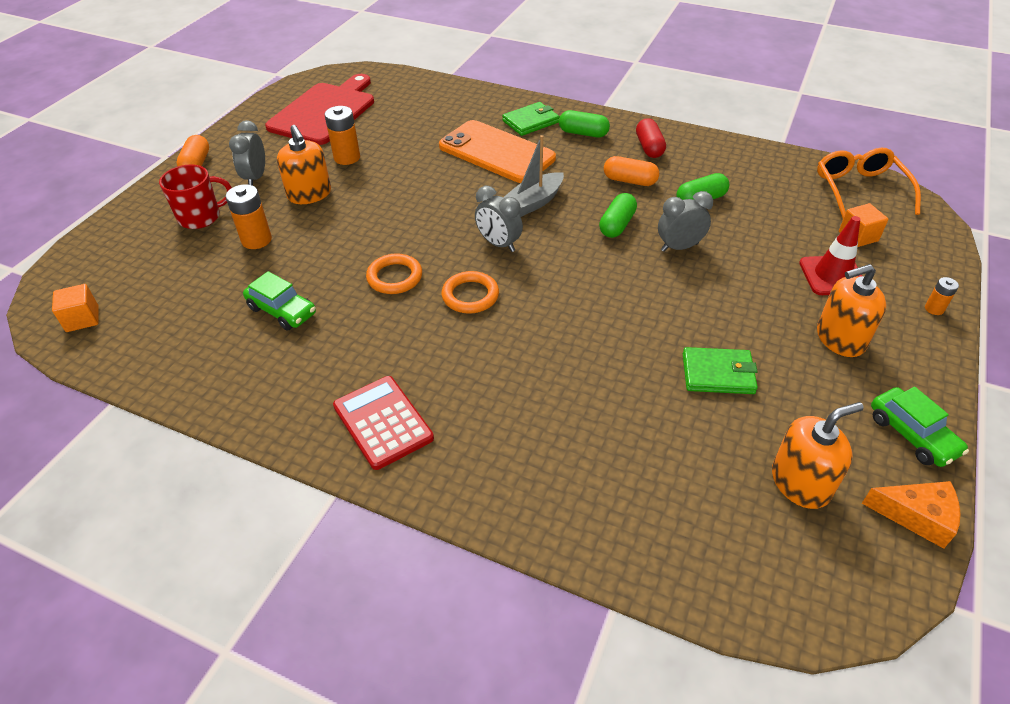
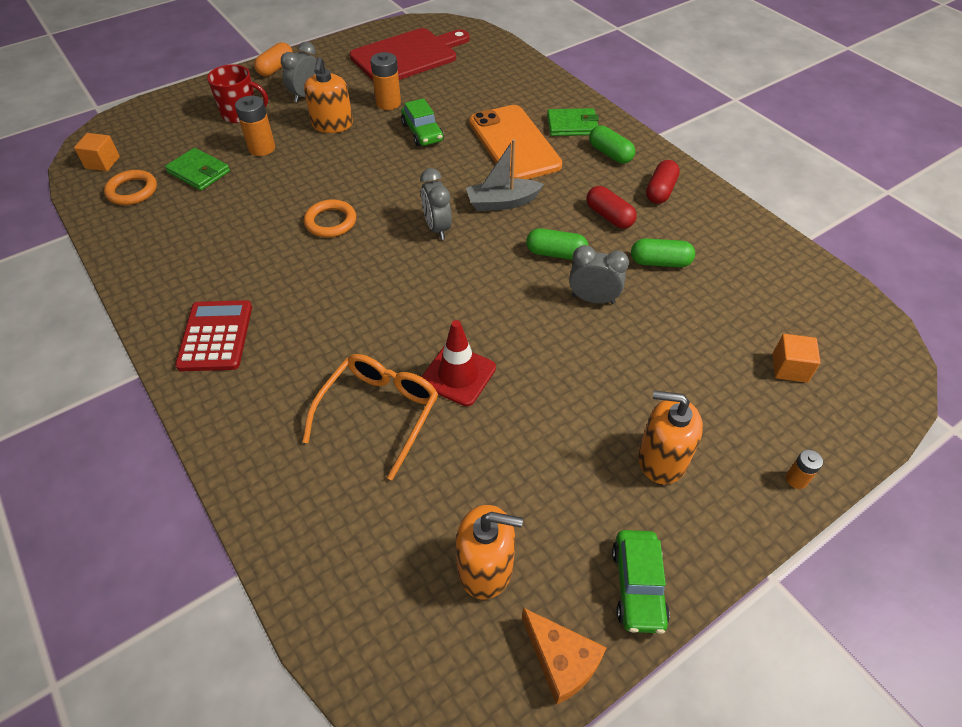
camera: 30 degrees right, 5 degrees up
green car [243,271,316,330] -> green car moved to [401,98,444,147]
orange ring [442,271,499,314] -> orange ring moved to [104,170,157,205]
green capsule [599,193,637,238] -> green capsule turned 45 degrees clockwise [526,228,588,260]
orange capsule [604,156,659,186] -> red capsule [587,186,637,229]
green wallet [683,347,758,394] -> green wallet moved to [165,148,230,190]
red traffic cone [799,216,862,295] -> red traffic cone moved to [421,320,496,406]
orange glasses [817,148,921,218] -> orange glasses moved to [303,354,438,480]

